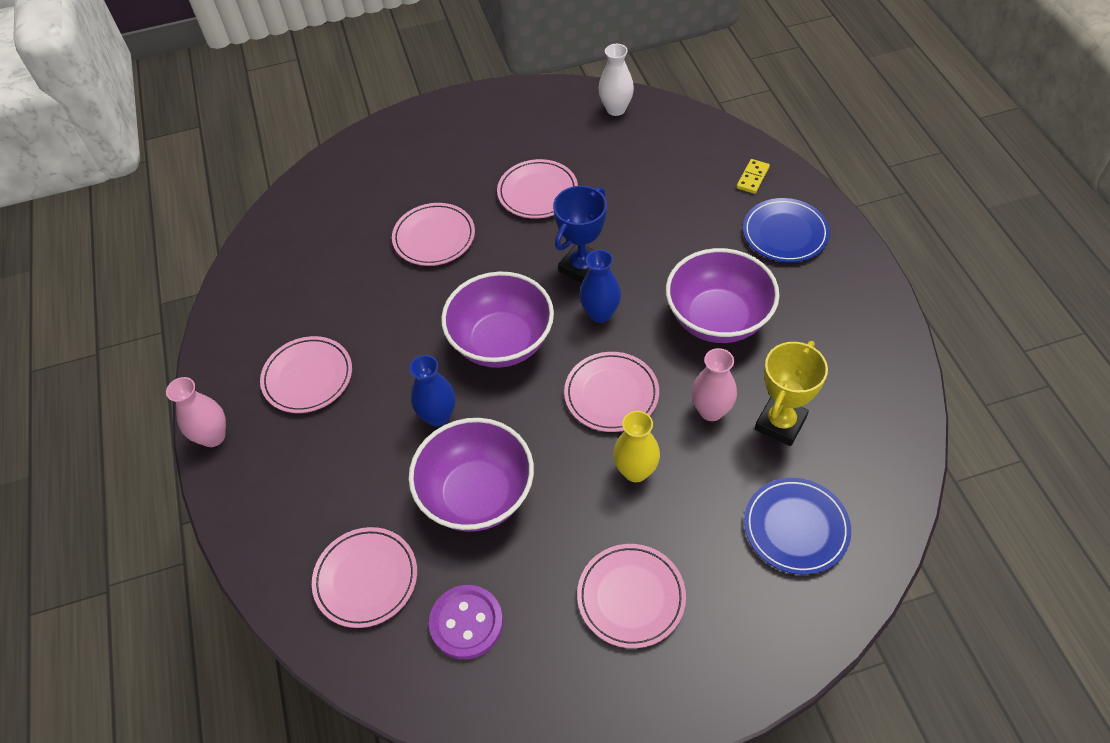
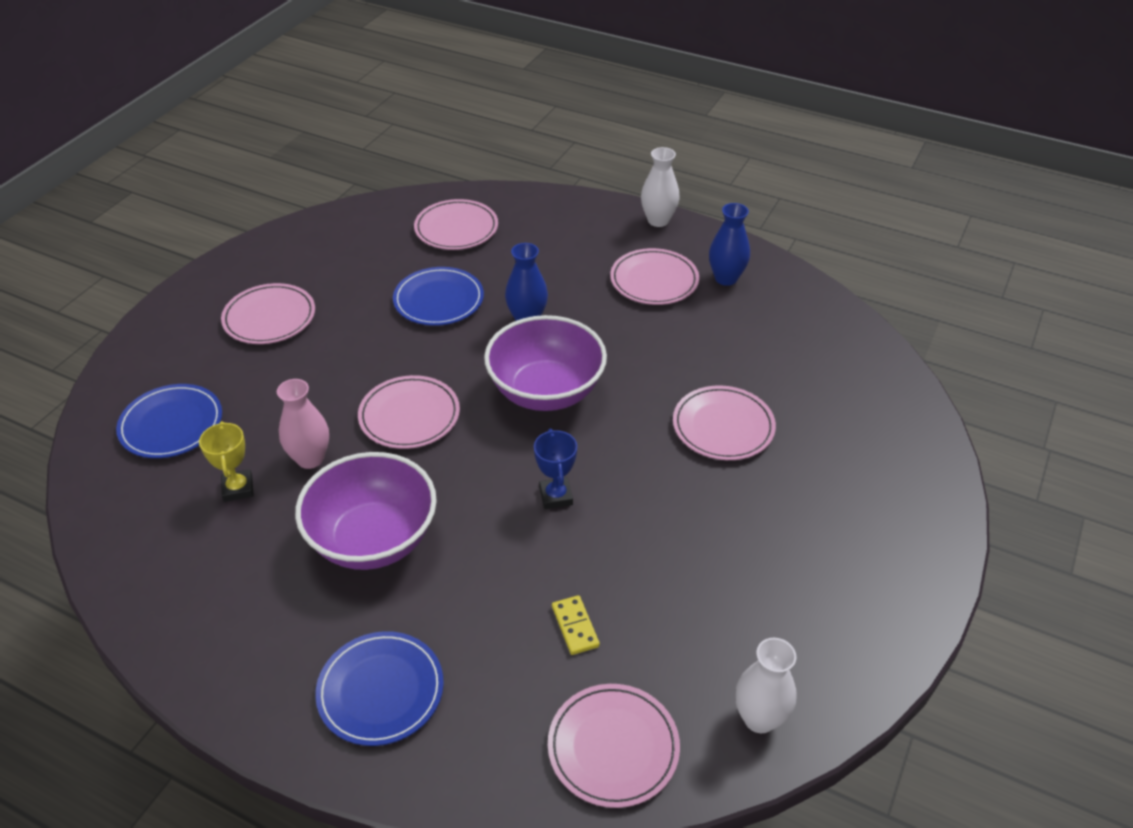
camera: 130 degrees right, 10 degrees down
pink vase [166,377,226,447] -> white vase [641,147,679,227]
purple bowl [409,418,534,532] -> blue plate [393,267,484,326]
purple button [429,585,503,660] -> none
pink plate [497,159,578,219] -> pink plate moved to [548,684,680,808]
blue trophy [553,186,607,283] -> blue trophy [534,429,577,509], size x0.66
blue vase [579,250,621,323] -> blue vase moved to [709,203,750,286]
yellow vase [613,411,660,482] -> none
yellow domino [736,159,770,194] -> yellow domino moved to [552,595,600,655]
yellow trophy [755,341,828,446] -> yellow trophy [199,421,254,502], size x0.66

